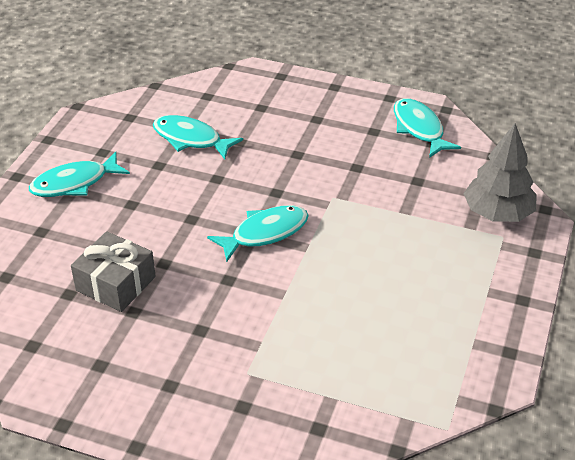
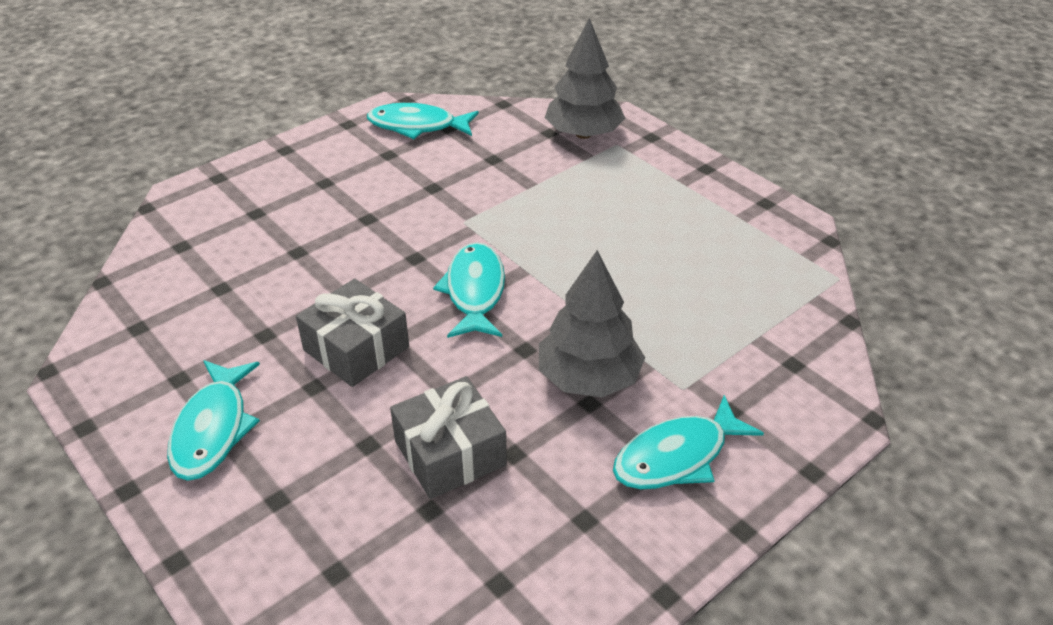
camera: 60 degrees left, 0 degrees up
turquoise fish [153,115,243,160] -> turquoise fish moved to [613,395,764,489]
none -> grey gift [296,279,409,387]
none -> grey tree [539,250,645,398]

